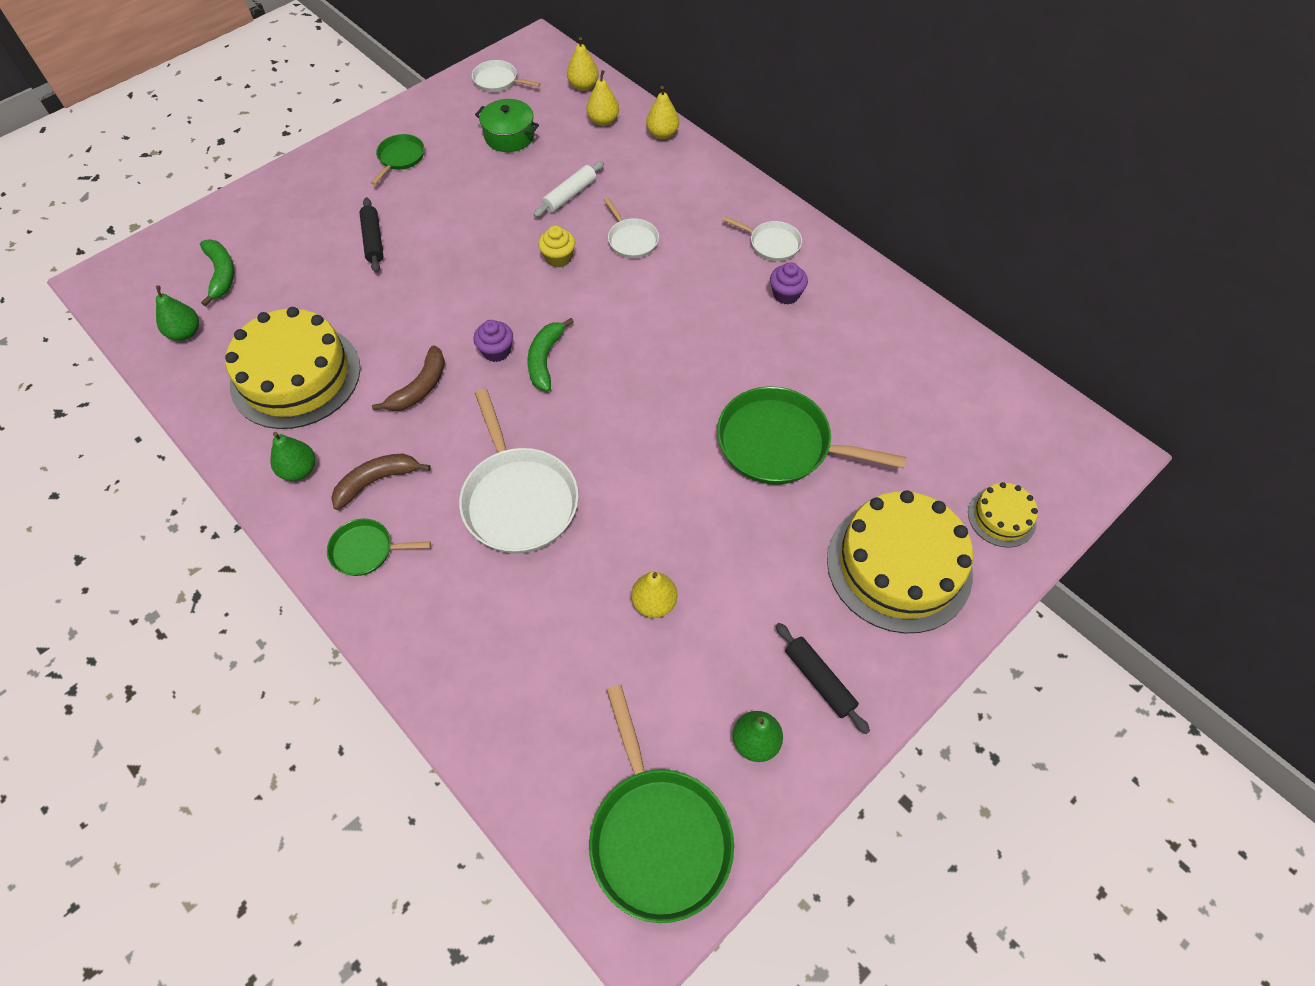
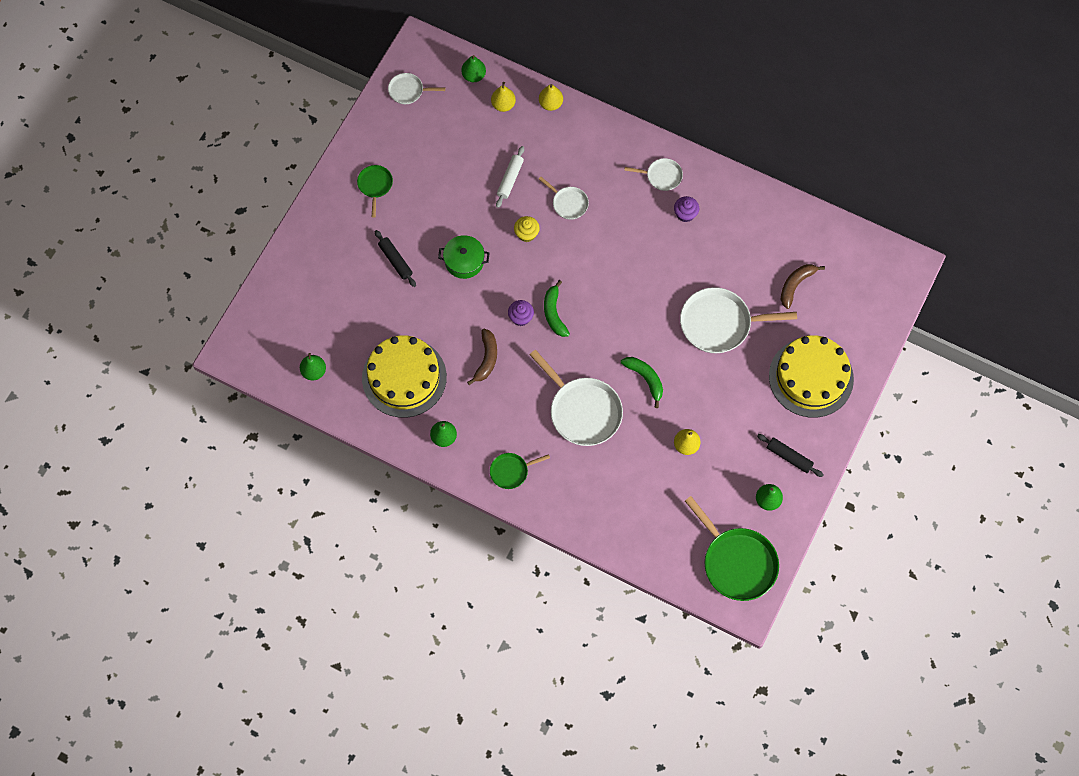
camera: 20 degrees left, 10 degrees up
green banana [200,240,234,306] -> green banana moved to [621,357,663,408]
brown banana [331,454,430,510] -> brown banana moved to [781,264,825,309]
green pot [475,99,539,152] -> green pot moved to [438,235,490,279]
yellow pear [567,37,599,91] -> green pear [461,55,486,82]
green pan [717,386,906,485] -> white pan [680,287,797,353]
yellow cake [968,482,1038,548] -> none

